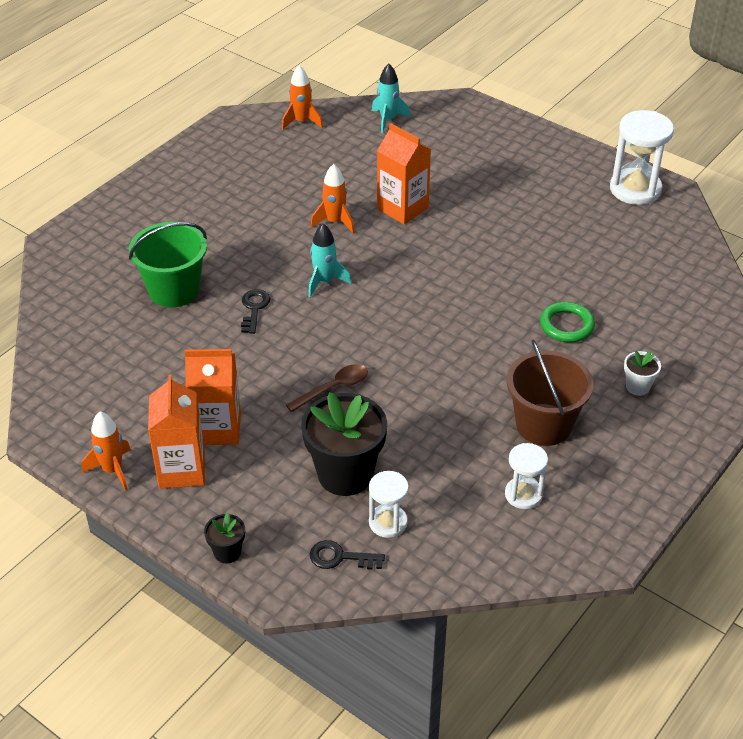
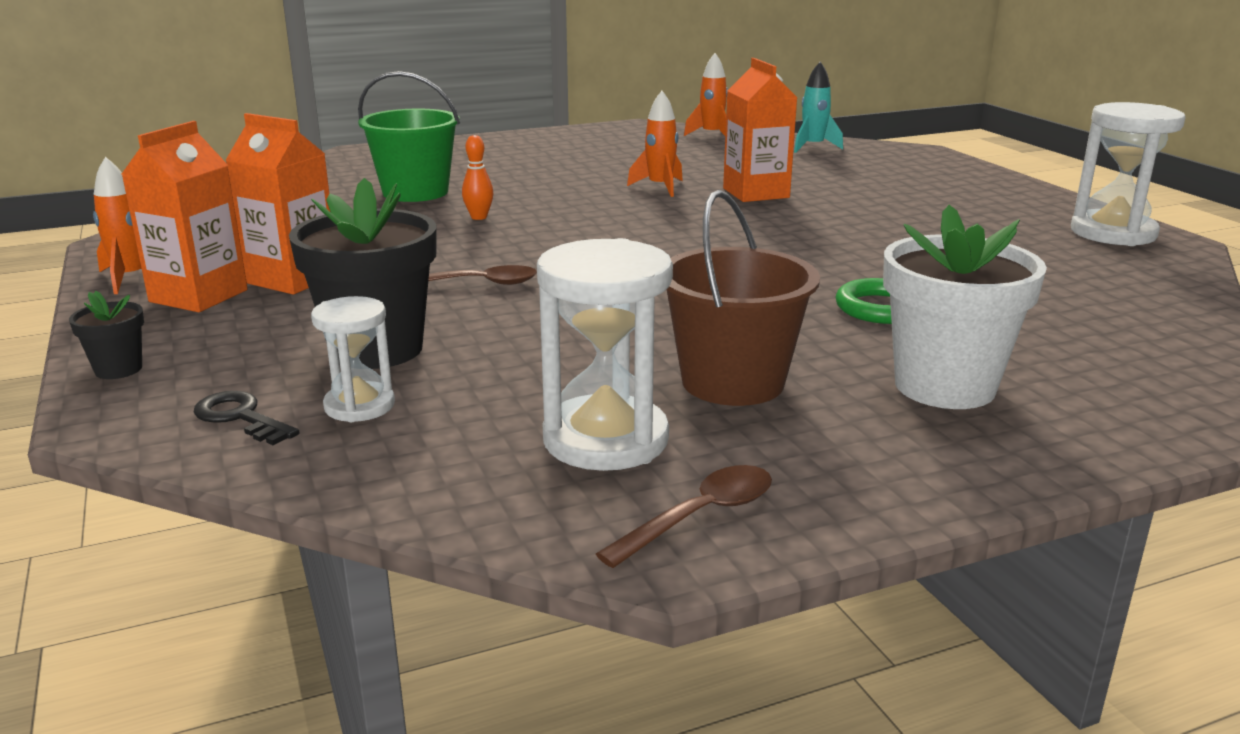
camera: 30 degrees right, 20 degrees down
black key [241,289,270,334] -> orange bowling pin [462,135,493,220]
turquoise rocket [308,224,351,297] -> none
white hourglass [505,443,548,509] -> white hourglass [537,238,673,471], size x1.71
white flower pot [624,351,661,396] -> white flower pot [883,205,1047,409], size x2.16
none -> brown spoon [596,465,772,568]

